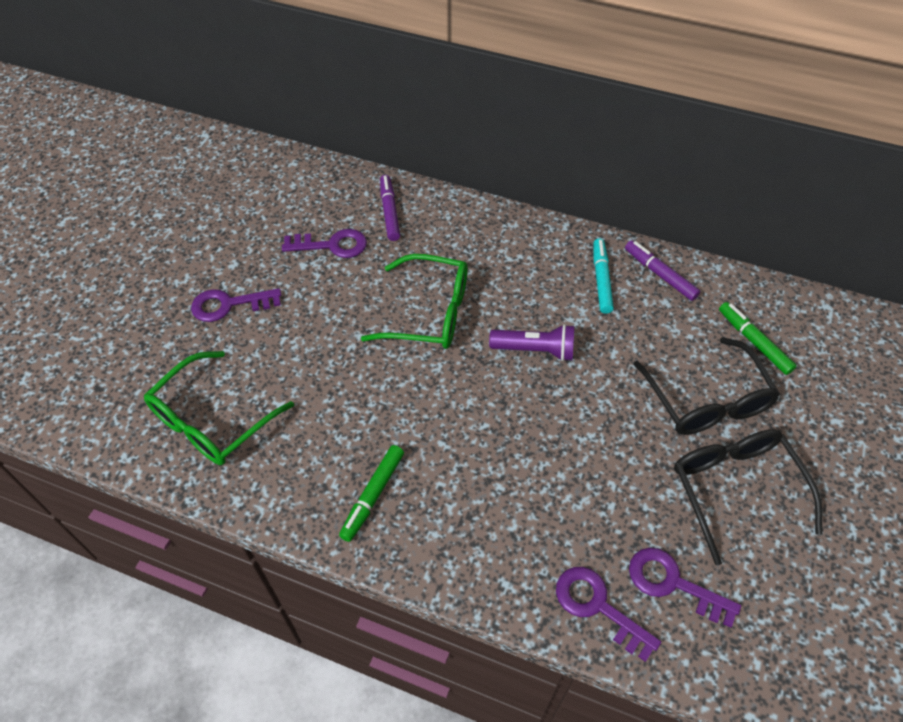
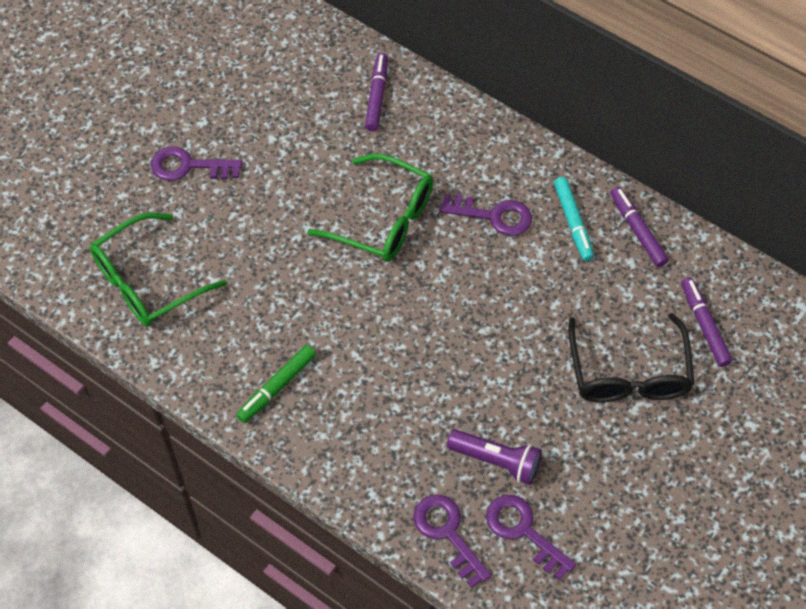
camera: 15 degrees right, 5 degrees up
purple key [282,229,367,258] -> purple key moved to [439,194,532,236]
purple flashlight [489,324,574,361] -> purple flashlight moved to [447,429,542,485]
turquoise marker [593,238,614,314] -> turquoise marker turned 150 degrees clockwise [554,177,594,261]
black glasses [674,429,822,565] -> none
green marker [719,302,797,375] -> purple marker [681,277,732,367]

